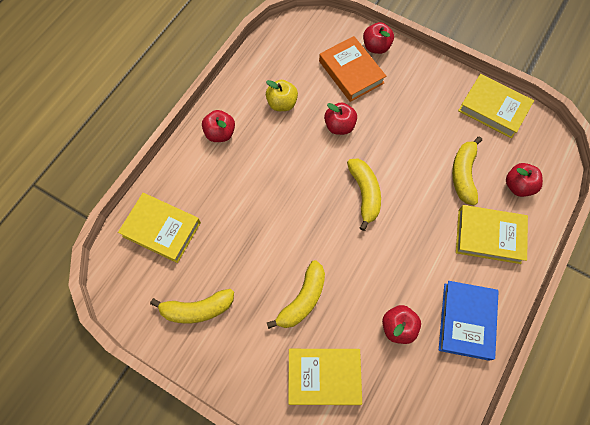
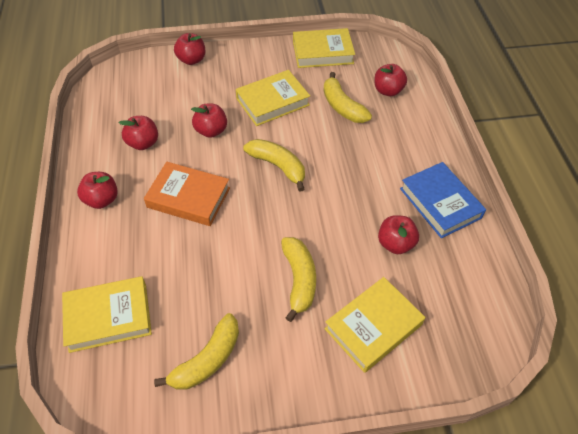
camera: 40 degrees left, 15 degrees down
yellow apple [266,80,298,111] -> red apple [119,116,158,150]
orange book [319,36,386,102] -> orange book moved to [144,162,230,226]
yellow book [456,205,528,264] -> yellow book moved to [236,70,310,126]

